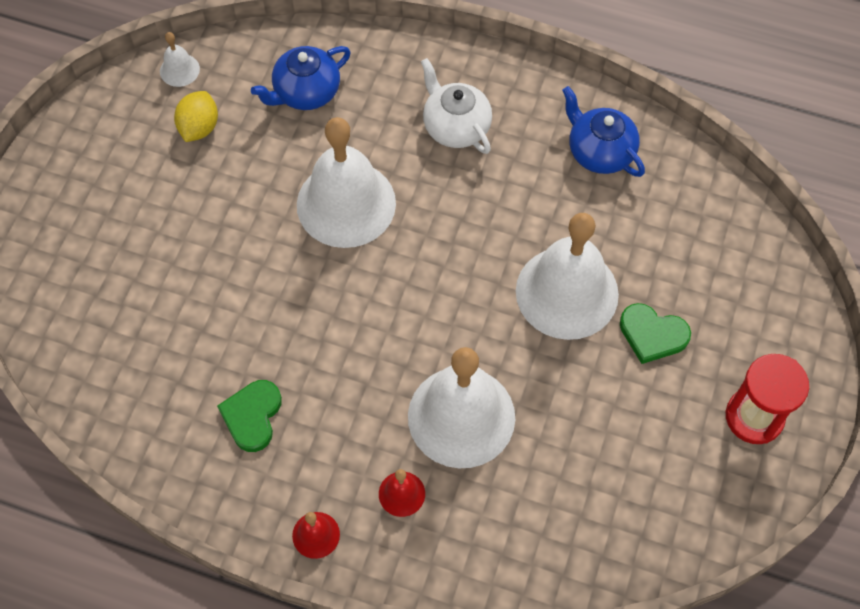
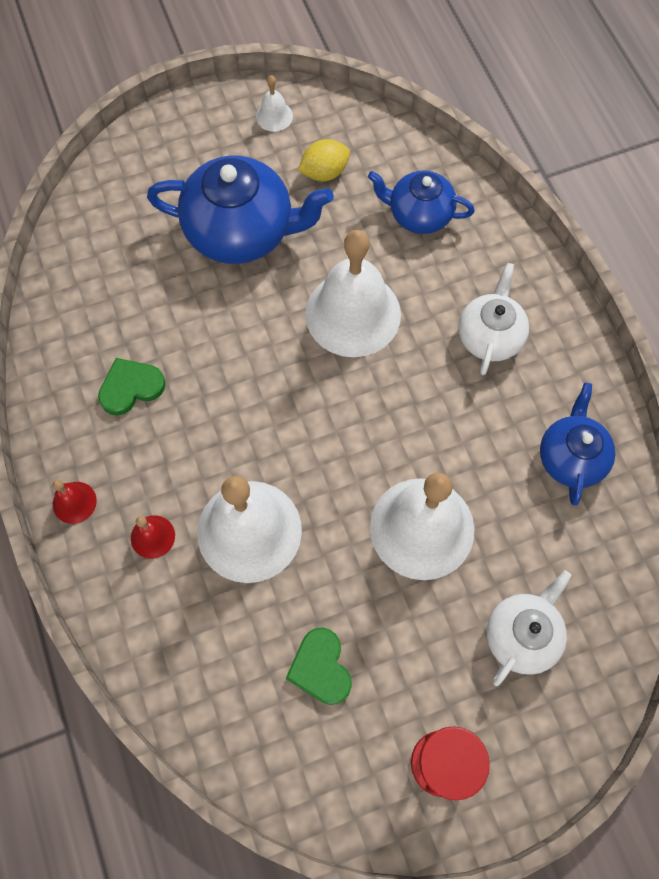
camera: 50 degrees right, 5 degrees up
white bell [160,32,200,87] -> white bell moved to [256,75,293,132]
green heart [620,303,691,364] -> green heart moved to [286,627,352,705]
none -> blue teapot [147,155,334,264]
none -> white teapot [487,570,572,686]

